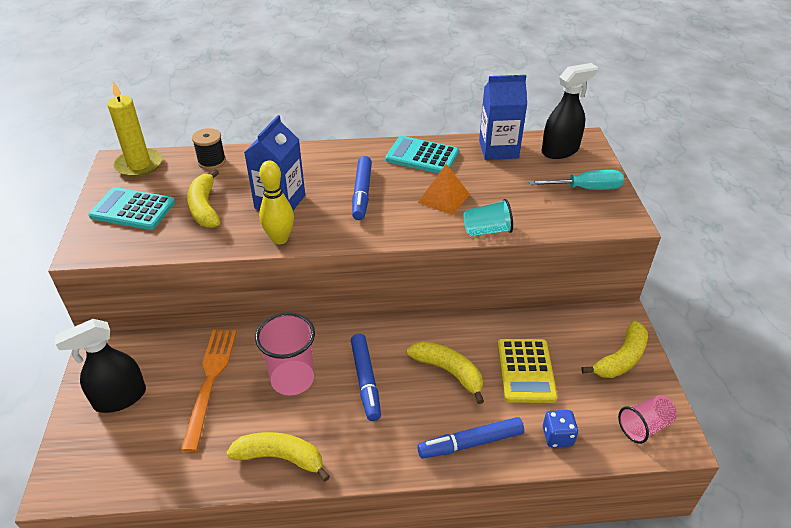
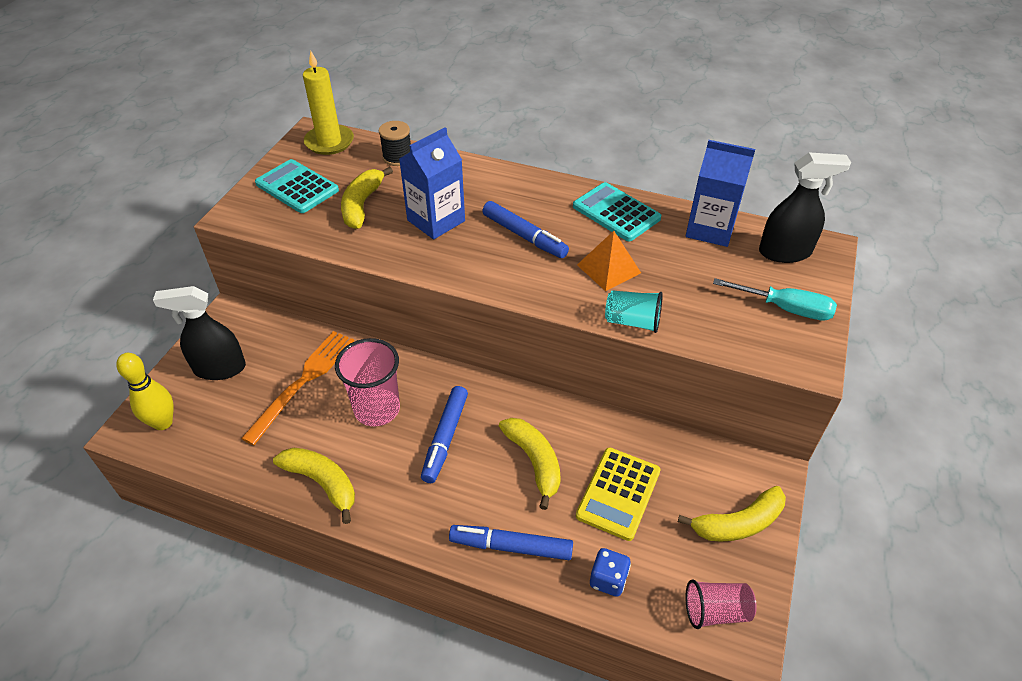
camera: 25 degrees right, 5 degrees up
yellow bowling pin [259,161,294,244] -> yellow bowling pin moved to [116,353,173,430]
blue marker [352,156,372,220] -> blue marker turned 75 degrees counterclockwise [482,201,569,258]

